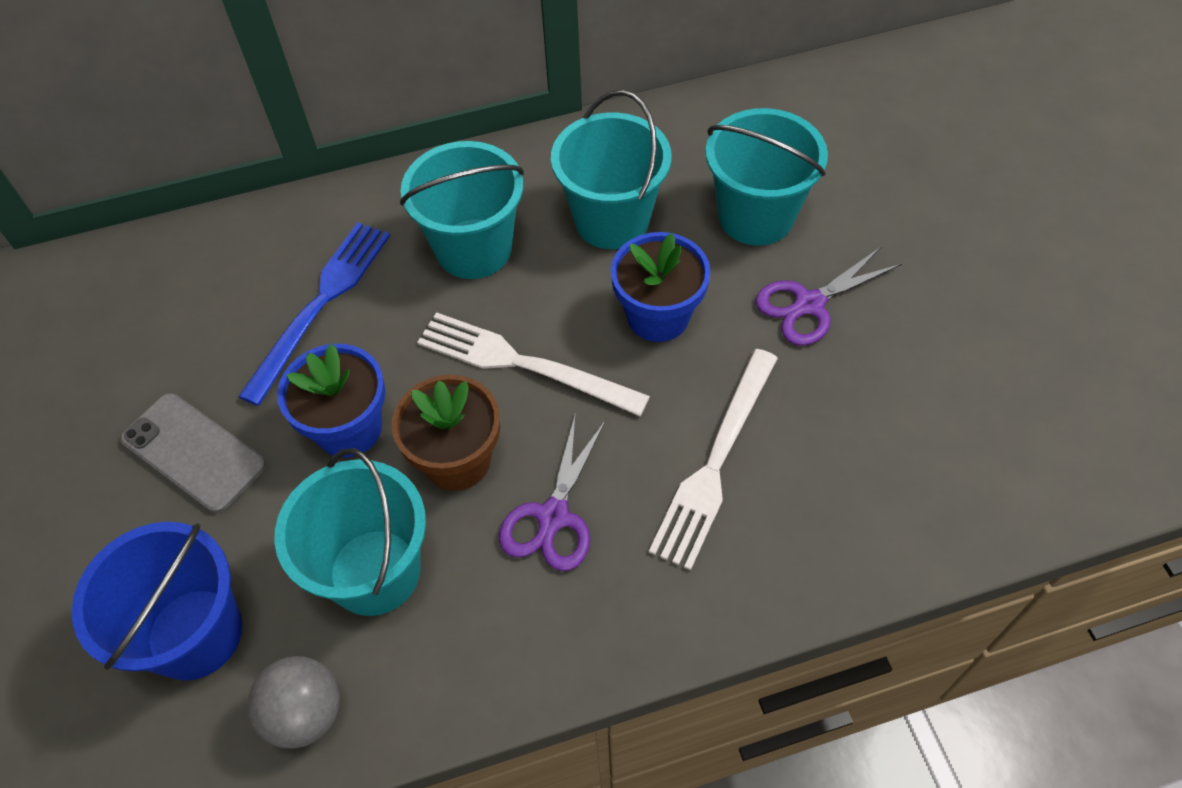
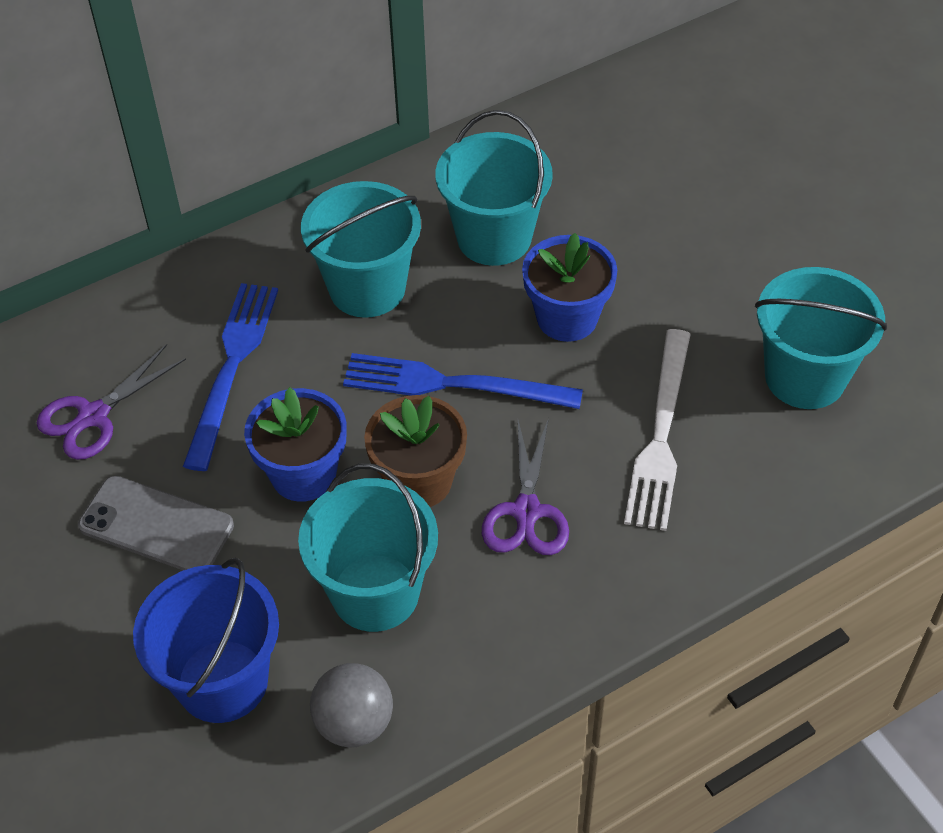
camera: 15 degrees left, 5 degrees down
white fork [417,312,650,416] -> blue fork [343,353,583,409]
turquoise bucket [706,108,828,246] -> turquoise bucket moved to [755,267,887,409]
purple scissors [755,246,902,346] -> purple scissors moved to [37,344,186,460]

